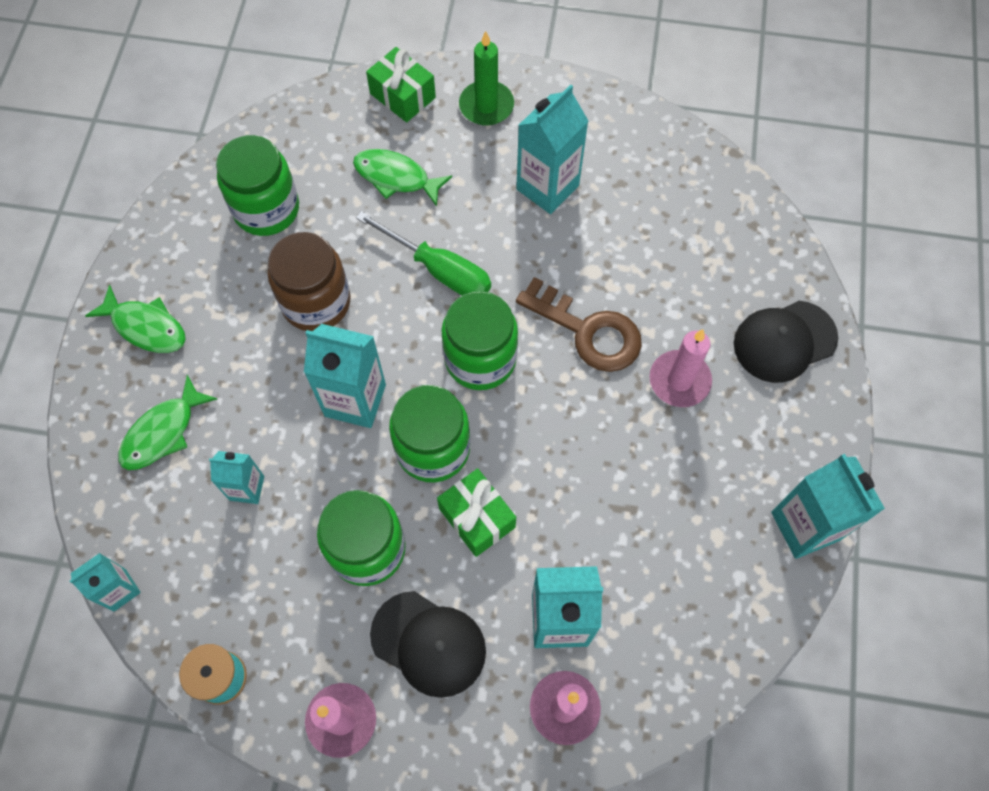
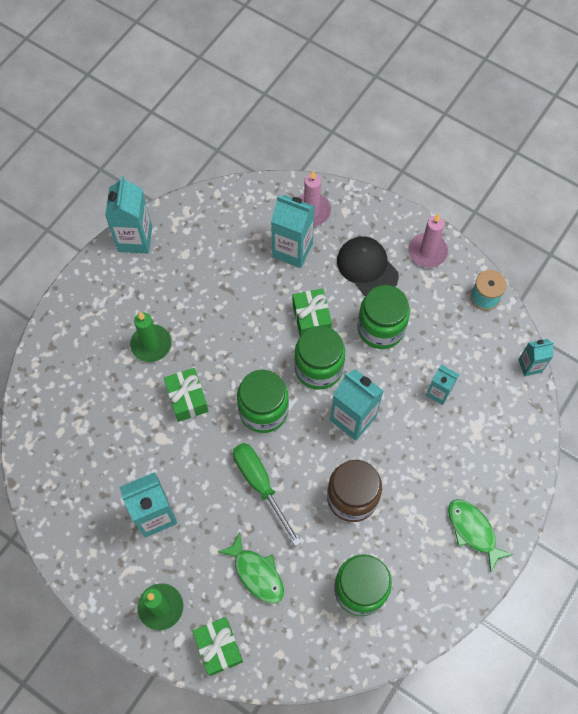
camera: 155 degrees left, 0 degrees up
green fish [118,375,217,470] -> none
brown key [516,277,642,372] -> green gift [164,368,209,422]
pink candle [650,329,712,407] -> green candle [130,312,171,362]
black cap [734,301,838,383] -> none

